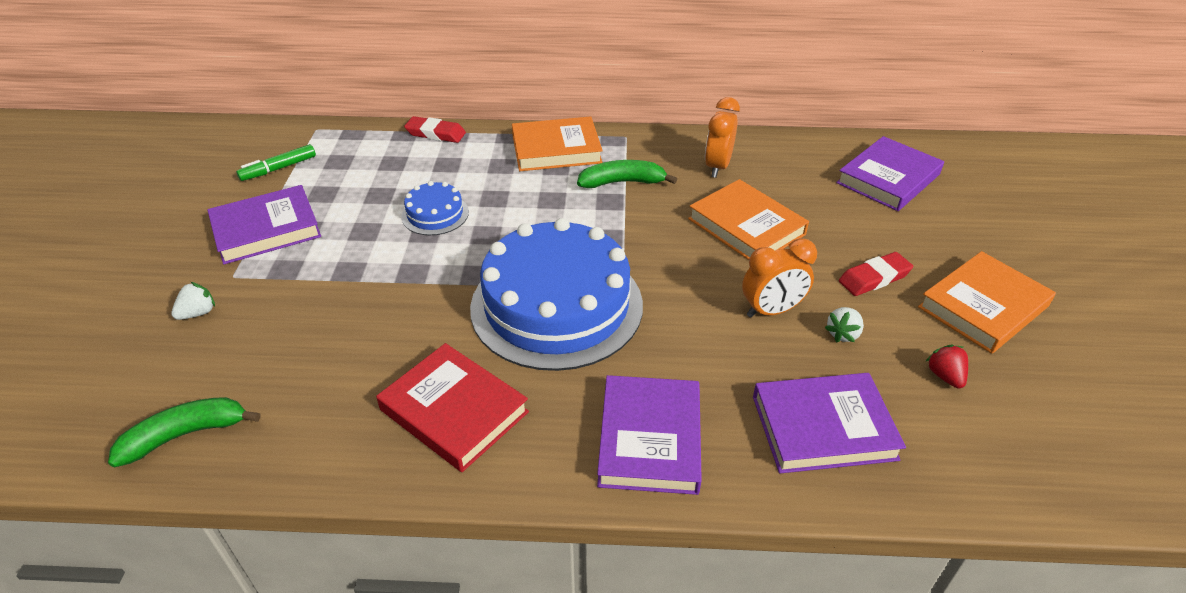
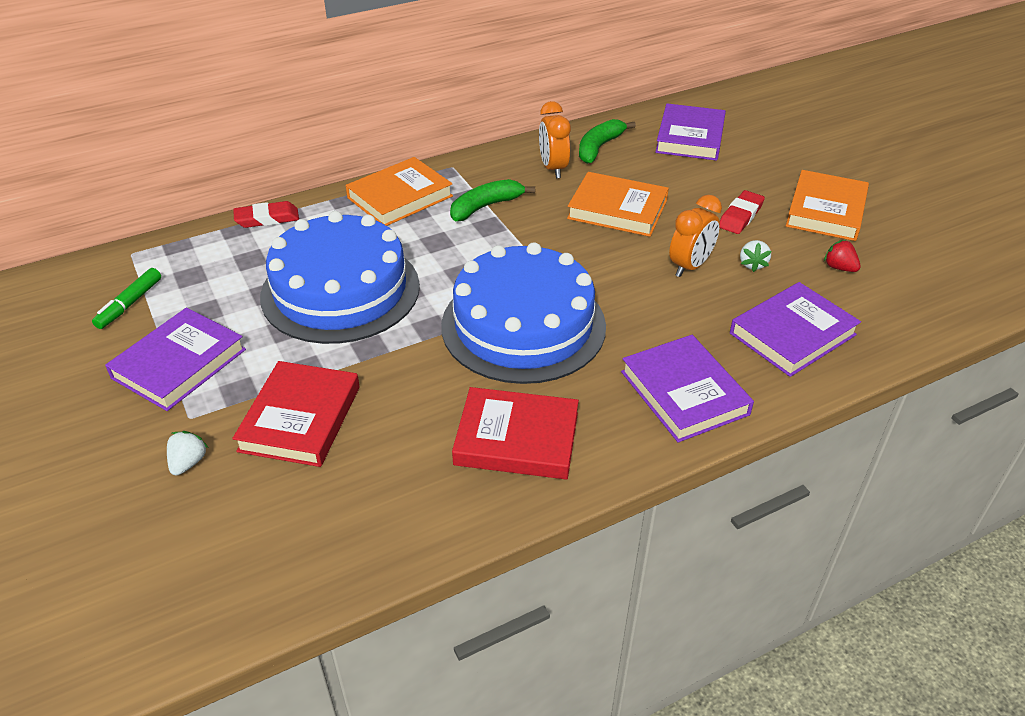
camera: 30 degrees left, 0 degrees up
green banana [108,397,260,467] -> green banana moved to [579,119,636,164]
blue cake [401,181,469,235] -> blue cake [260,211,420,344], size x2.27
none -> red book [232,361,360,467]

